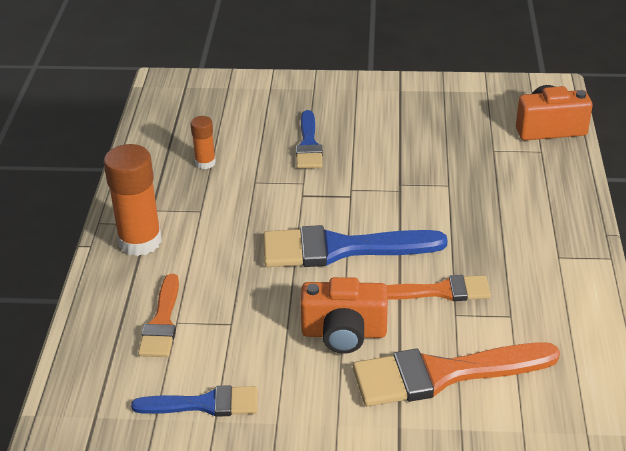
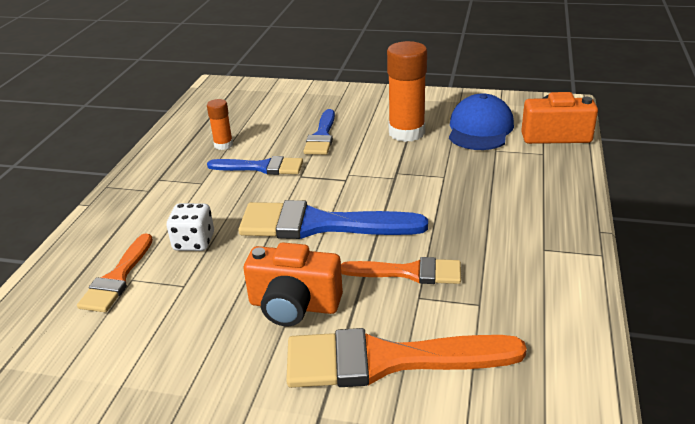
camera: 10 degrees right, 5 degrees down
orange glue stick [104,144,162,256] -> orange glue stick moved to [387,41,427,142]
blue brush [131,385,257,417] -> blue brush moved to [207,156,303,175]
none -> white dice [166,203,214,251]
none -> blue cap [449,94,514,150]

